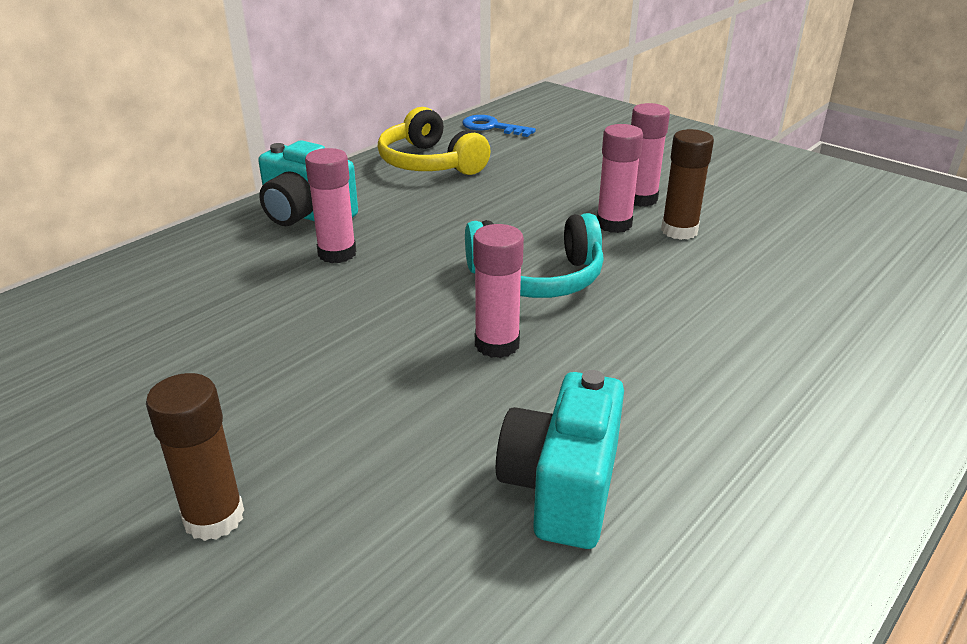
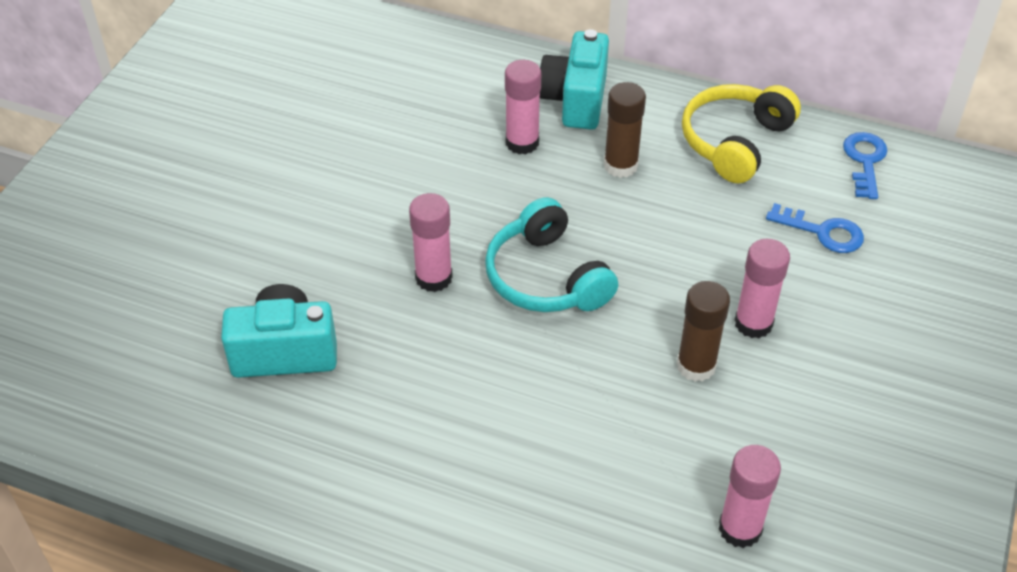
camera: 70 degrees right, 15 degrees up
brown glue stick [146,373,244,541] -> brown glue stick moved to [604,82,646,178]
pink glue stick [597,124,643,233] -> pink glue stick moved to [718,445,781,548]
none -> blue key [766,203,864,253]

